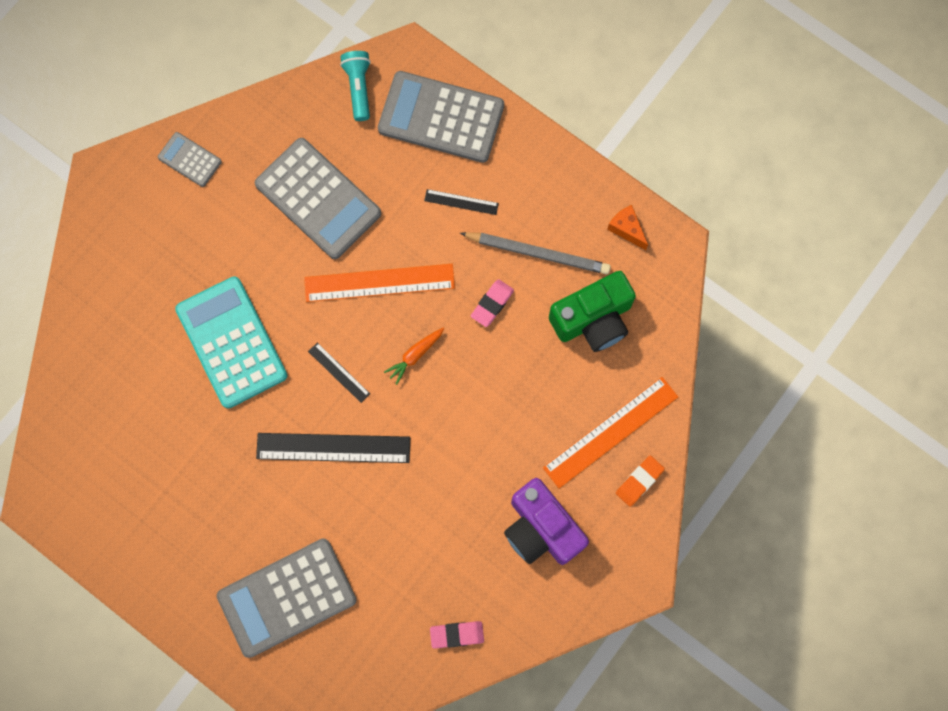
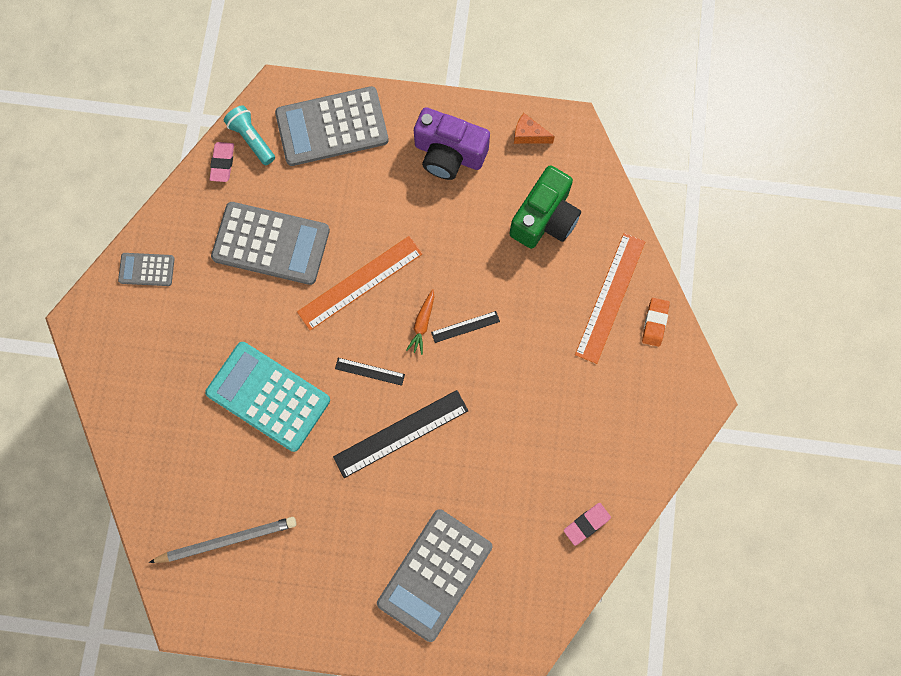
camera: 30 degrees left, 0 degrees up
black ruler [424,189,499,215] -> black ruler moved to [431,311,500,343]
grey pencil [460,232,611,275] -> grey pencil moved to [149,517,296,563]
pink eraser [471,279,514,327] -> pink eraser moved to [209,142,234,182]
purple camera [504,478,589,565] -> purple camera moved to [414,107,490,180]

